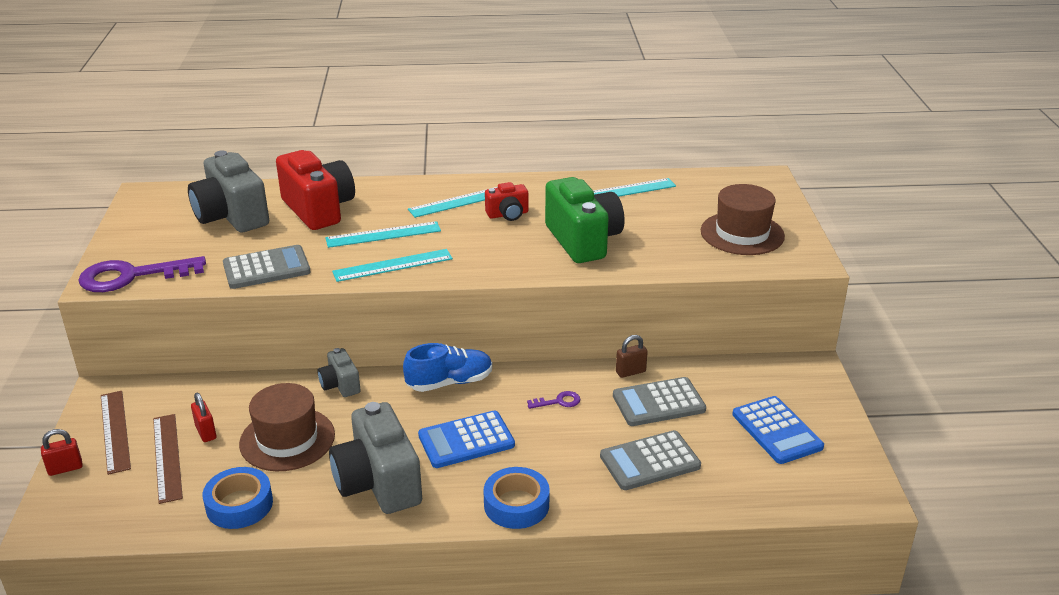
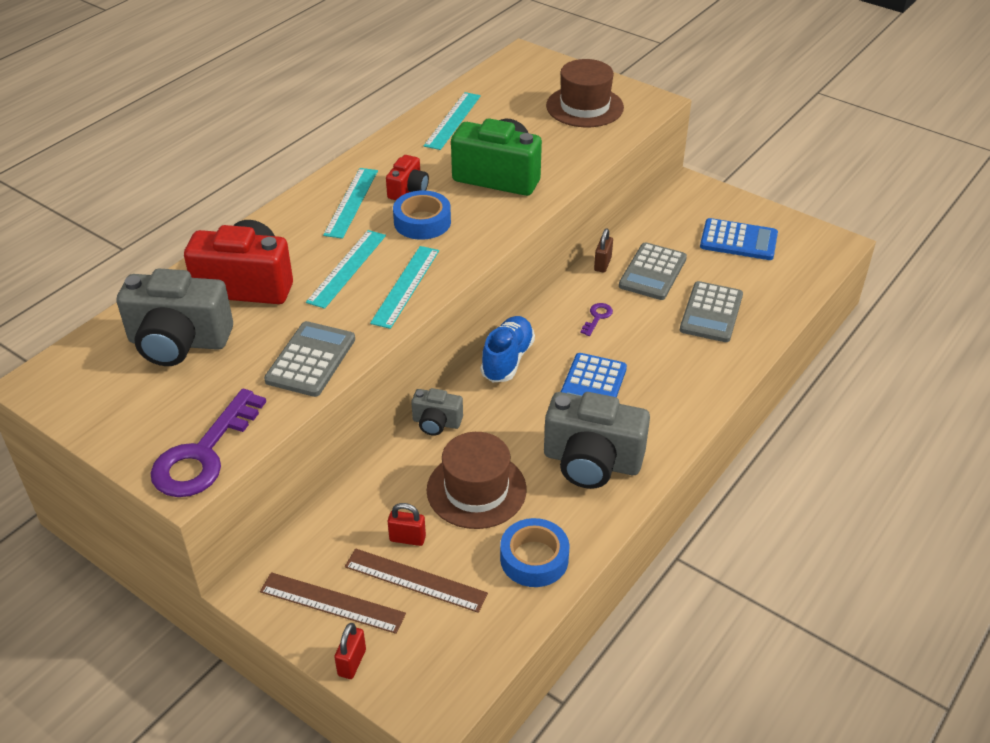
camera: 50 degrees left, 10 degrees up
blue tape [484,467,550,529] -> blue tape moved to [393,190,451,240]

